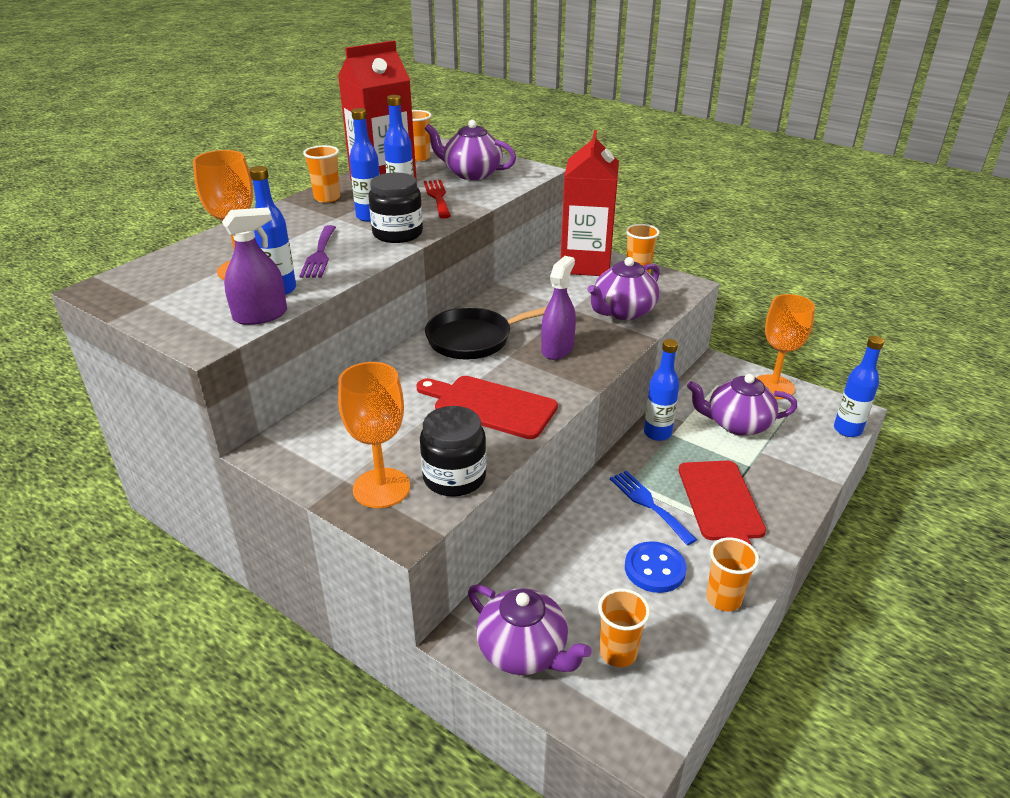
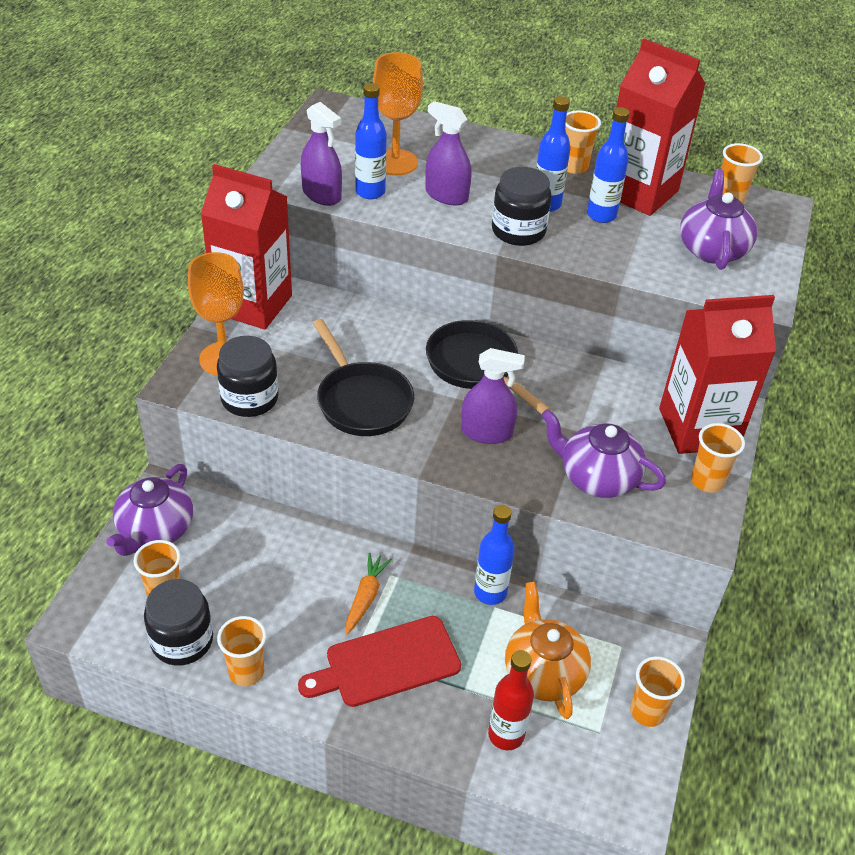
camera: 70 degrees right, 10 degrees up
purple fork [300,225,336,278] -> purple spray bottle [425,101,472,205]
red cutting board [416,376,558,439] -> black pan [313,319,414,436]
red fork [424,180,451,219] -> none
blue fork [610,471,697,545] -> orange carrot [346,553,392,634]
blue button [625,541,687,593] -> none
purple teapot [687,374,797,436] -> orange teapot [505,582,591,719]
orange goblet [756,294,815,399] -> orange cup [630,656,685,727]
blue bottle [834,336,884,437] -> none
none -> black jar [144,579,213,665]
none -> red carton [201,164,292,329]
none -> red bottle [488,650,534,750]

